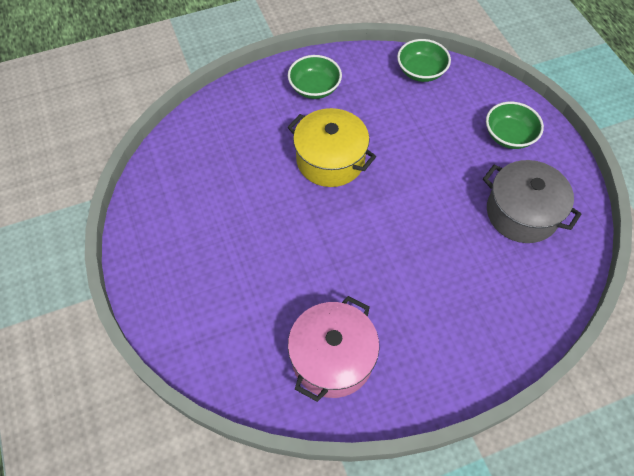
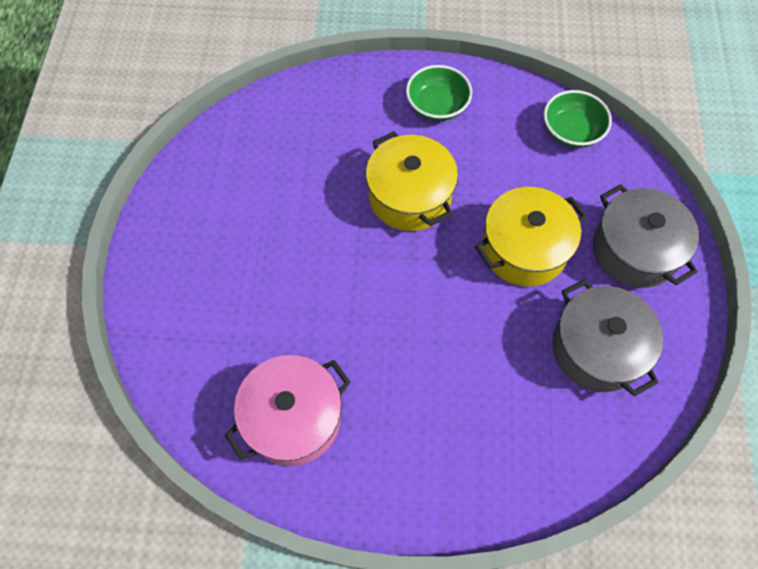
camera: 25 degrees right, 5 degrees up
green bowl [486,102,544,149] -> grey pot [593,184,699,288]
none -> yellow pot [475,187,587,286]

